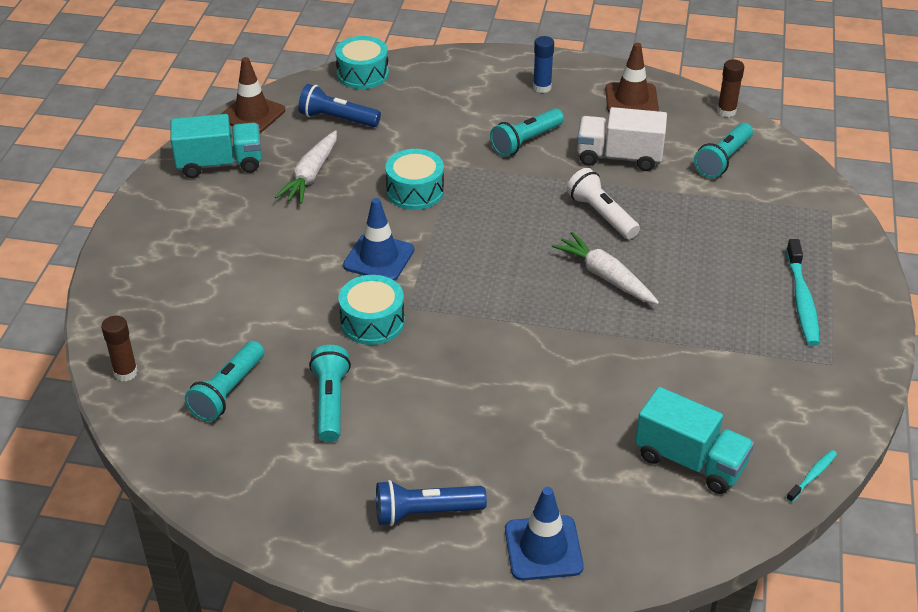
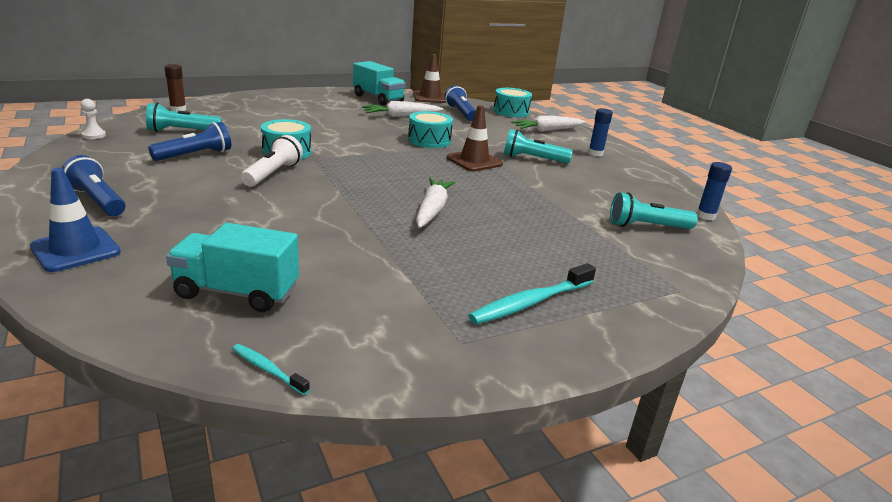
camera: 50 degrees right, 15 degrees down
turquoise flashlight [309,345,351,442] -> blue flashlight [148,122,231,161]
blue traffic cone [343,198,414,281] -> none
white flashlight [567,168,640,239] -> white flashlight moved to [241,135,303,187]
white truck [577,107,667,171] -> none
brown traffic cone [605,43,659,112] -> brown traffic cone moved to [447,105,503,172]
turquoise truck [635,387,754,494] -> turquoise truck turned 105 degrees clockwise [166,223,299,312]
brown glue stick [717,59,744,117] -> blue glue stick [696,162,732,220]
turquoise toothbrush [786,450,837,503] -> turquoise toothbrush turned 150 degrees counterclockwise [232,344,310,395]
none -> white pawn [81,99,106,139]
none -> white carrot [511,115,586,132]

